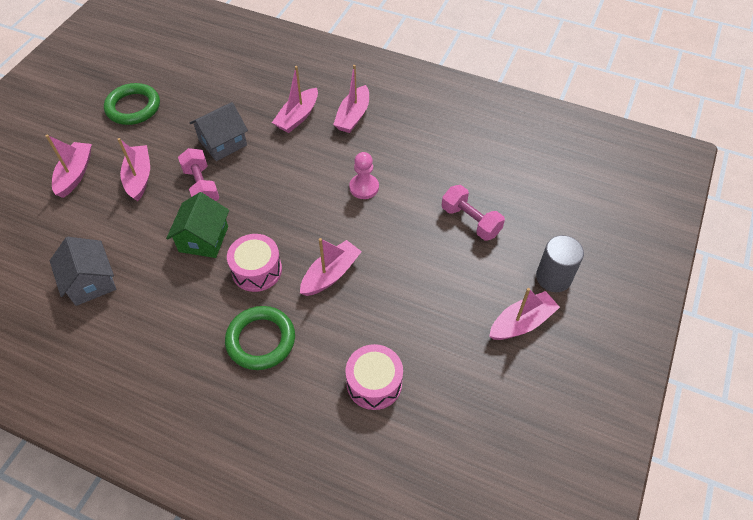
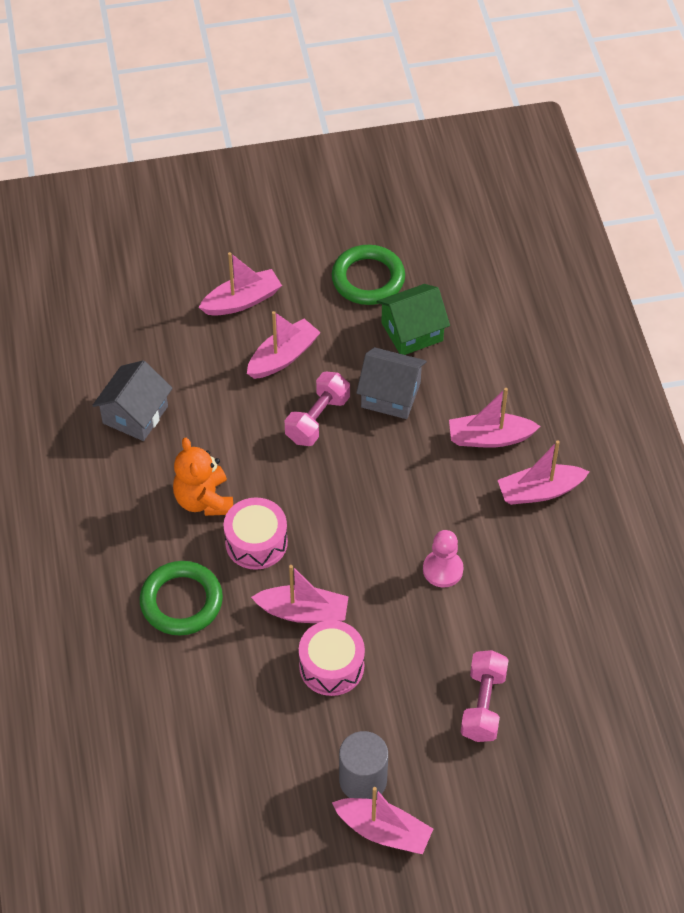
camera: 55 degrees right, 0 degrees up
green house [166,192,229,258] -> green house moved to [377,284,450,355]
pink drum [345,344,403,410] -> pink drum moved to [299,620,365,696]
grey cylinder [536,235,584,292] -> grey cylinder moved to [339,731,388,799]
none -> orange teddy bear [173,438,233,516]

